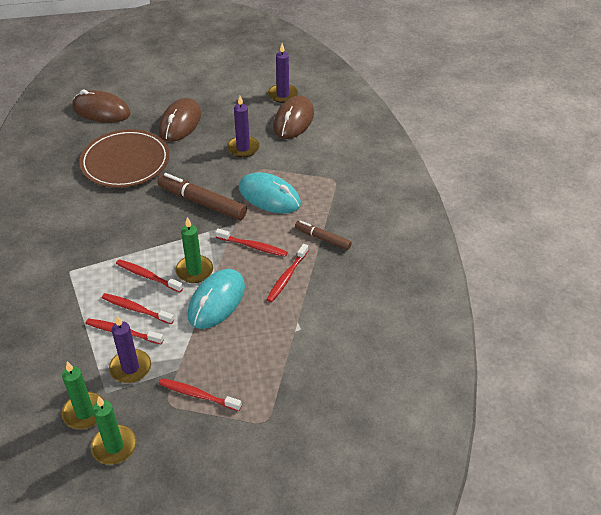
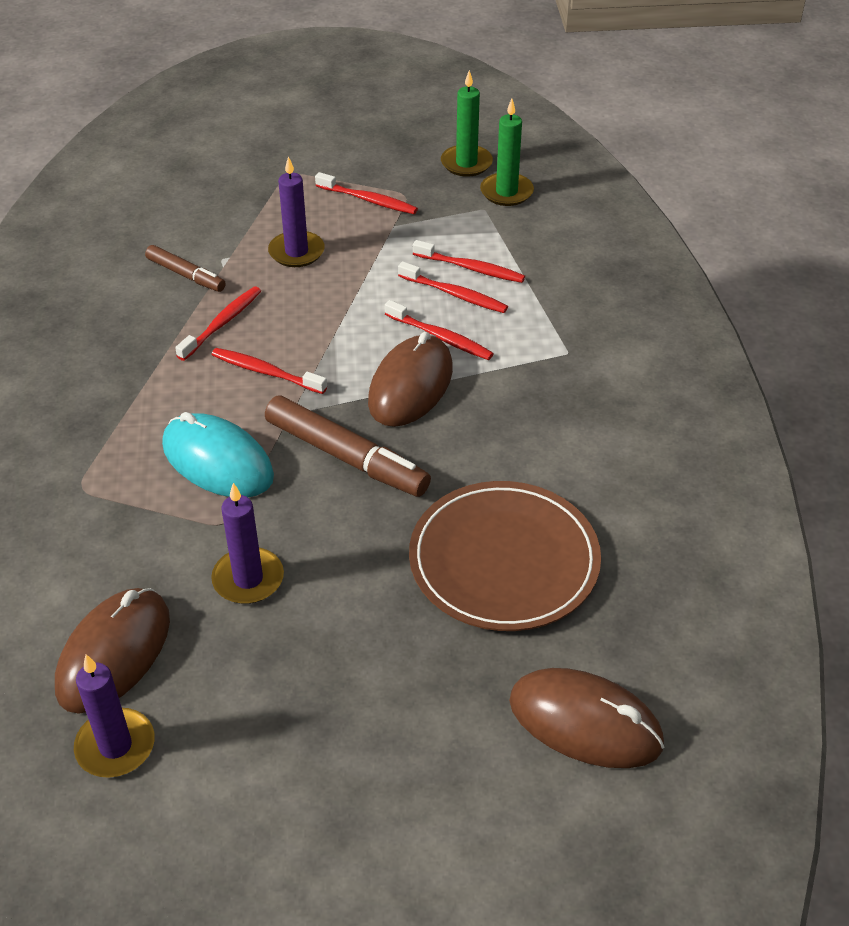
camera: 175 degrees left, 0 degrees up
purple candle [109,315,151,383] -> purple candle moved to [268,156,325,267]
brown mouse [159,98,201,142] -> brown mouse moved to [368,332,453,427]
green candle [175,217,213,283] -> none
turquoise mouse [188,269,245,329] -> none
brown marker [295,221,352,250] -> brown marker moved to [145,245,226,292]

